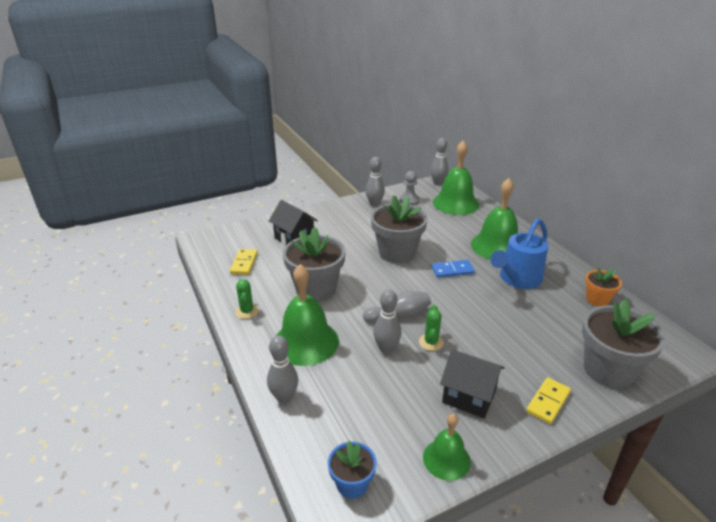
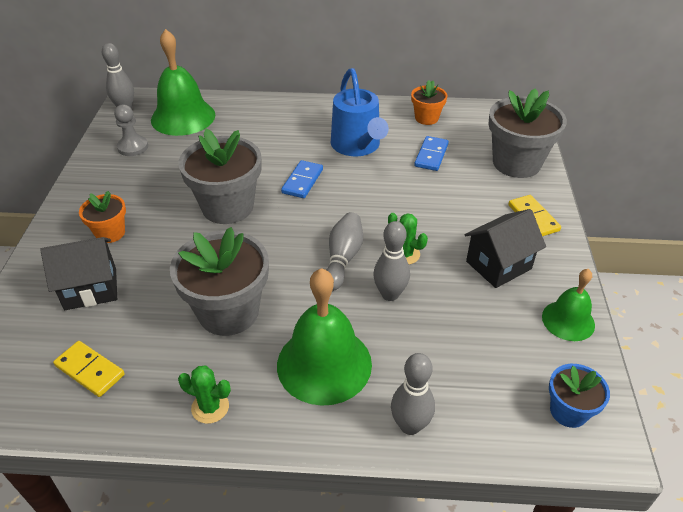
camera: 60 degrees left, 10 degrees up
grey bowling pin [365,157,385,207] -> none
green bell [471,178,518,259] -> none
none -> orange flower pot [79,191,126,243]
none -> blue domino [414,136,449,171]

